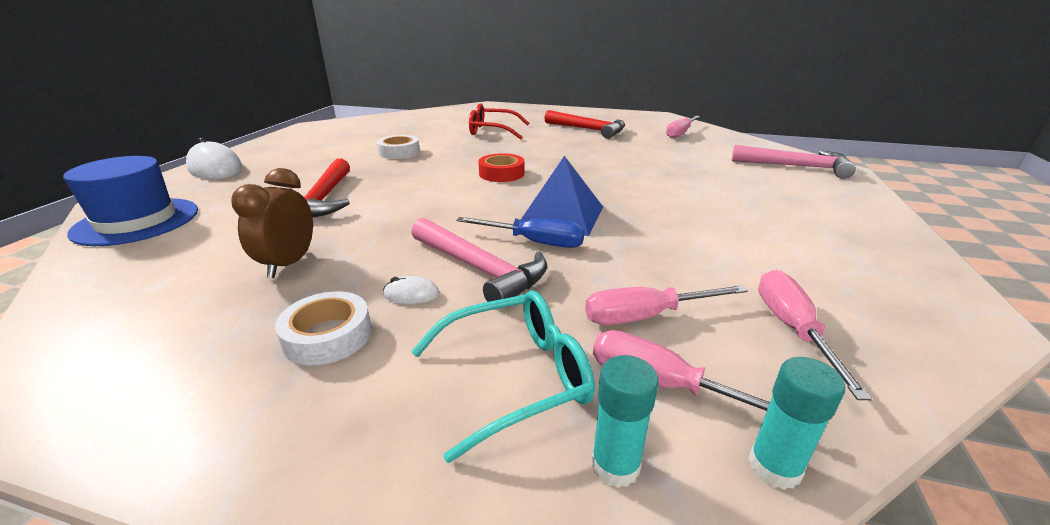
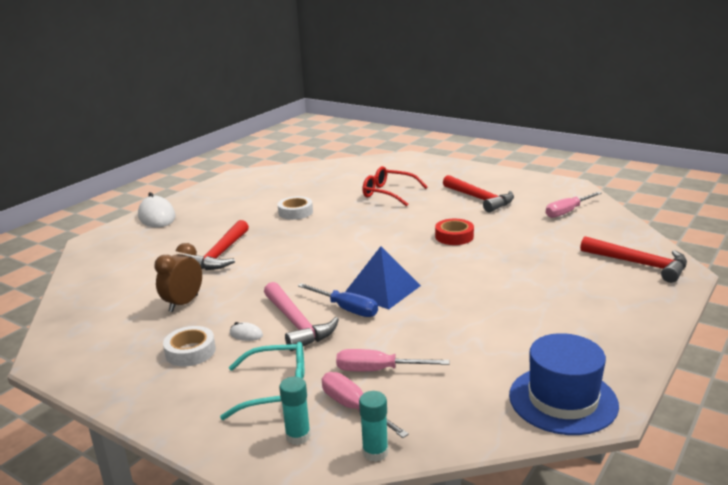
camera: 20 degrees right, 5 degrees down
blue hat [63,156,198,246] -> blue hat moved to [509,333,619,435]
red tape [478,153,524,182] -> red tape moved to [435,219,474,245]
pink hammer [731,145,856,179] -> red hammer [580,236,687,283]
pink screwdriver [758,270,872,400] -> none

